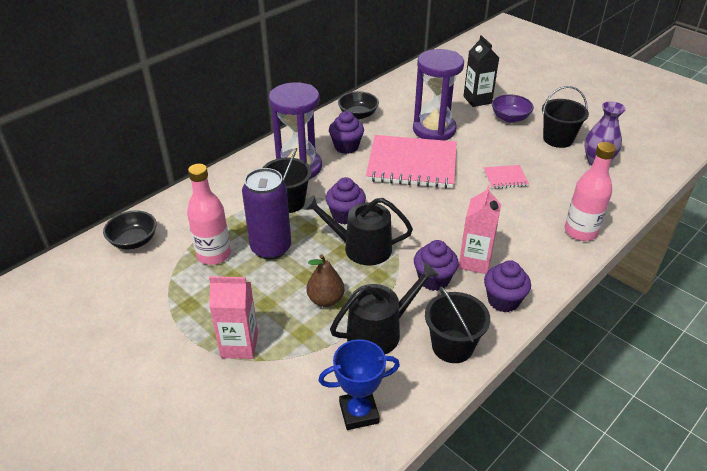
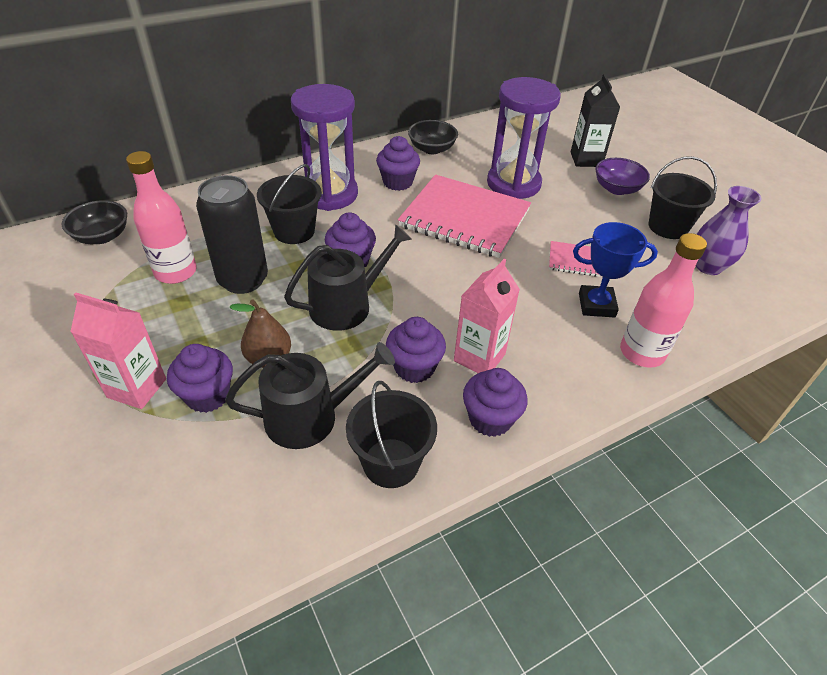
camera: 15 degrees right, 5 degrees up
purple can [242,168,291,260] -> black can [196,175,268,294]
black watering can [304,195,413,266] -> black watering can turned 120 degrees clockwise [284,224,412,331]
blue trophy [318,339,400,430] -> blue trophy moved to [573,222,658,318]
none -> purple cupcake [167,344,233,413]

